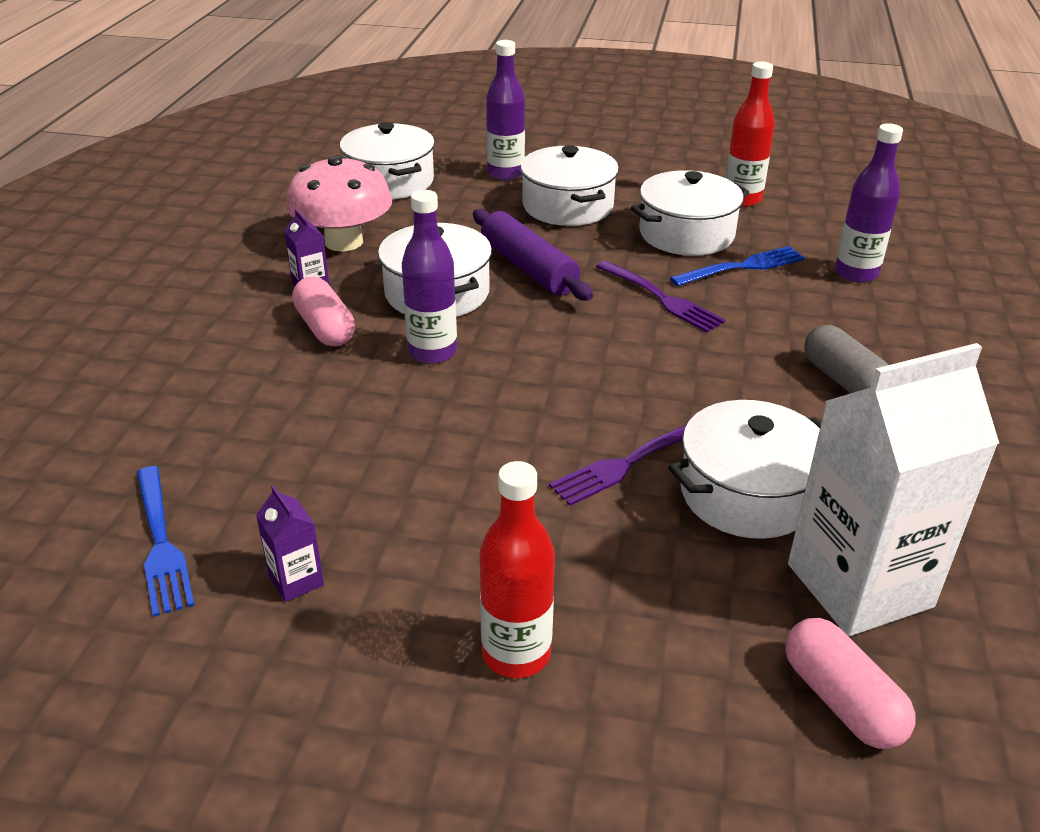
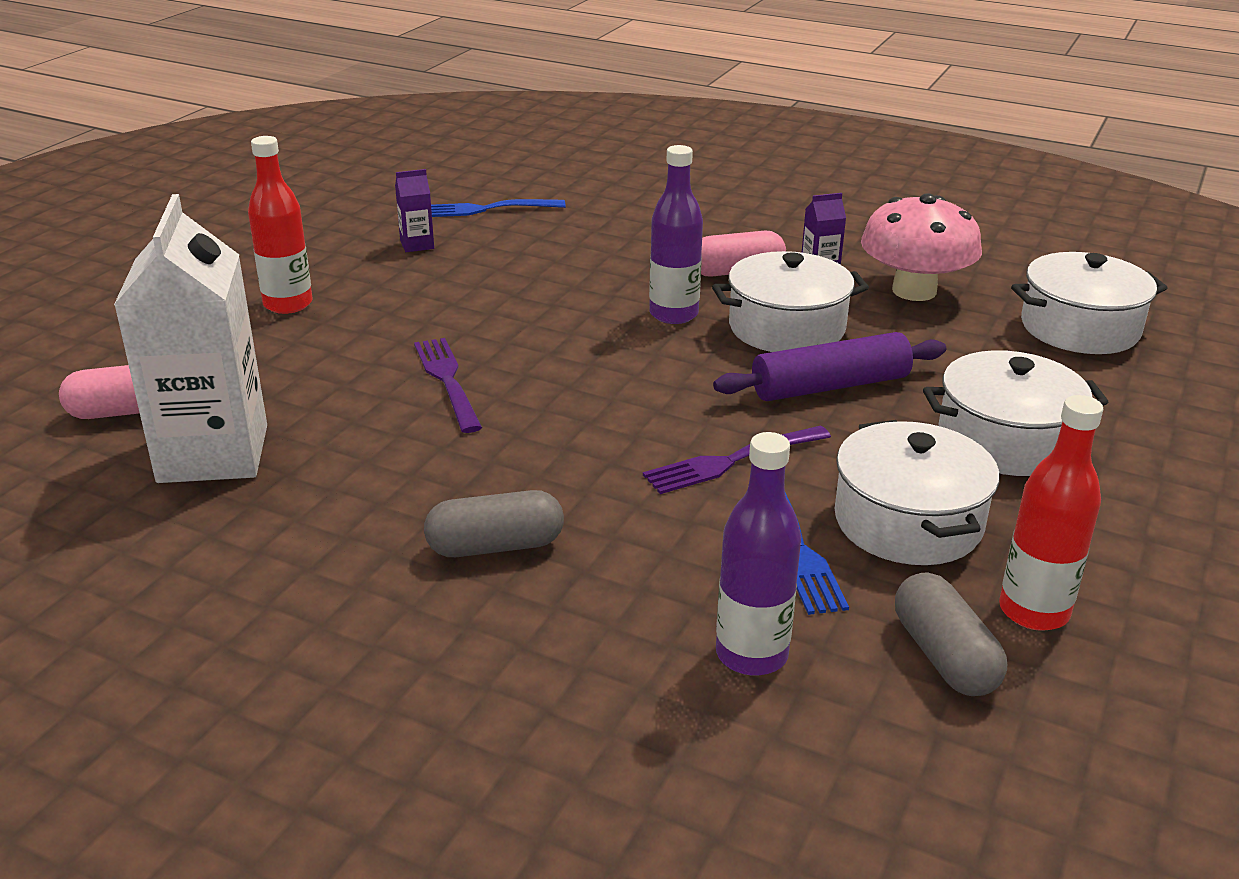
camera: 105 degrees right, 5 degrees down
purple bottle [486,40,525,180] -> none
white pot [668,400,821,539] -> none
none -> grey capsule [895,572,1007,696]

